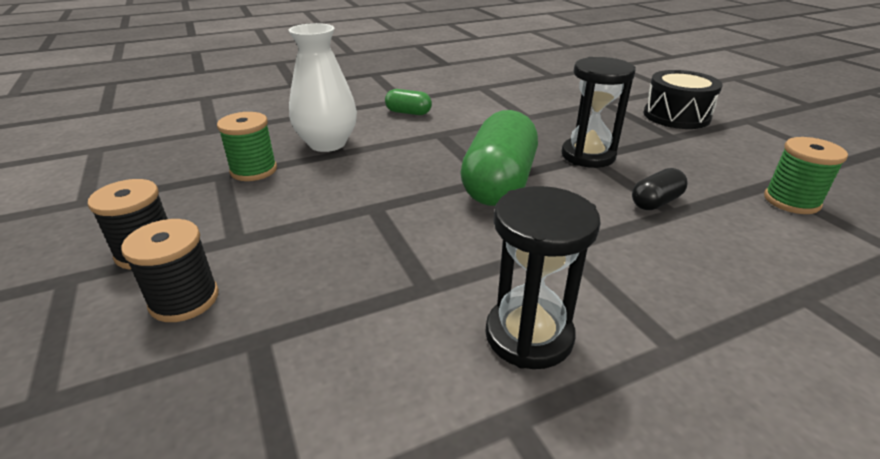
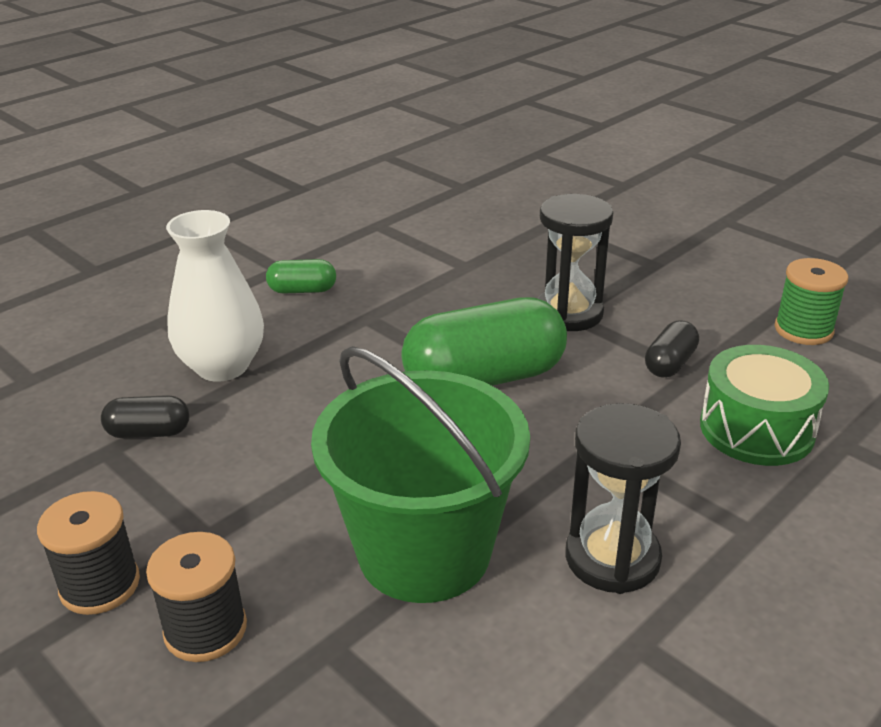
camera: 20 degrees left, 0 degrees up
green spool [217,112,277,181] -> black capsule [101,395,189,438]
green capsule [460,110,538,206] -> green capsule turned 75 degrees clockwise [401,297,567,386]
black drum [644,70,723,129] -> none
none -> green bucket [311,346,530,603]
none -> green drum [700,345,829,466]

